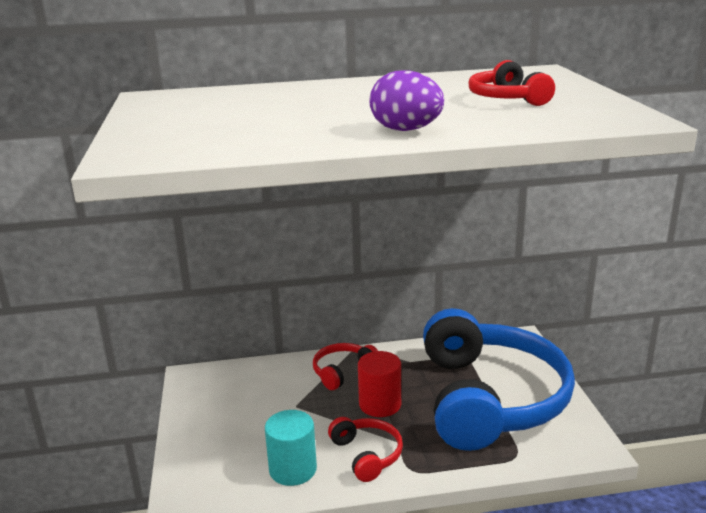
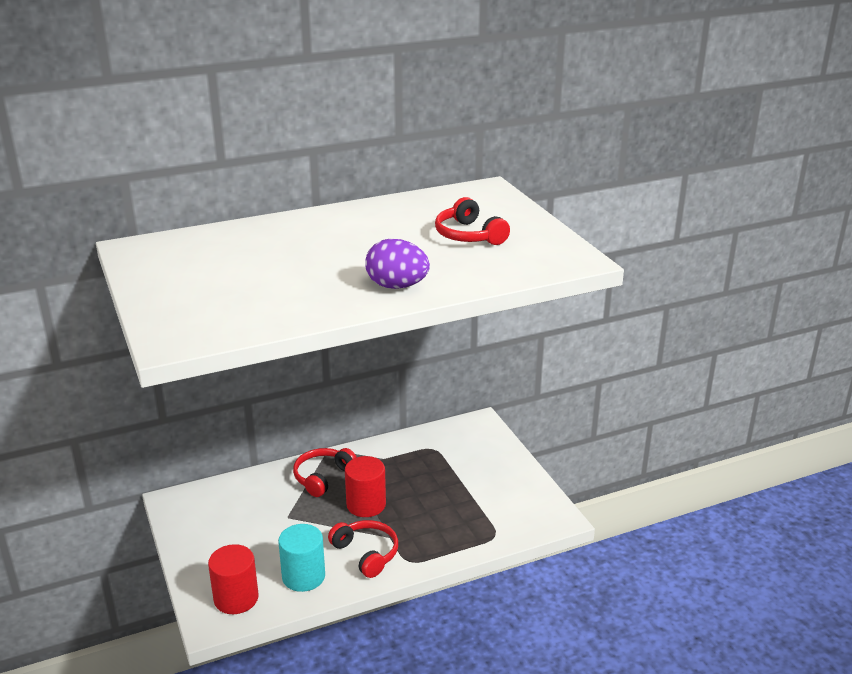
camera: 15 degrees left, 5 degrees up
blue headphones [423,308,575,451] -> none
none -> red cylinder [208,544,258,614]

